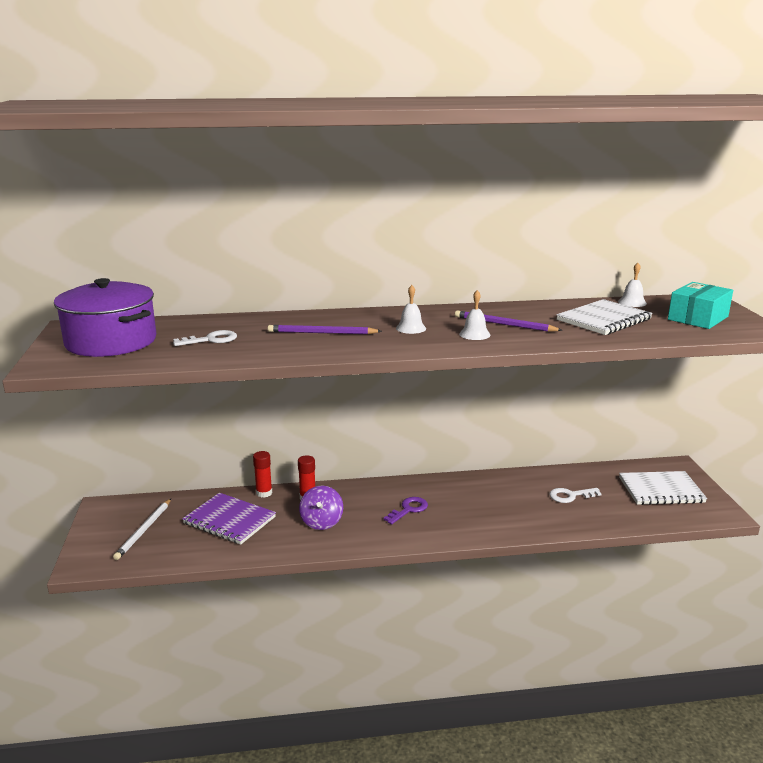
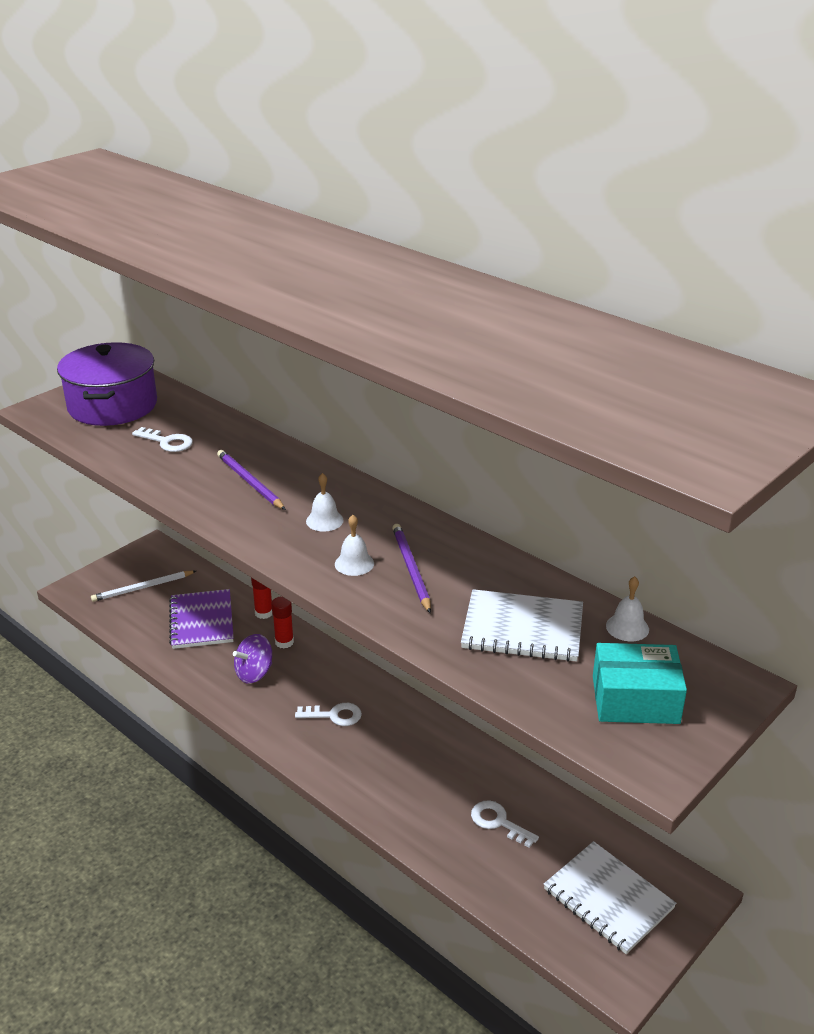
camera: 50 degrees right, 10 degrees up
purple key [383,497,428,524] -> white key [295,703,362,726]

